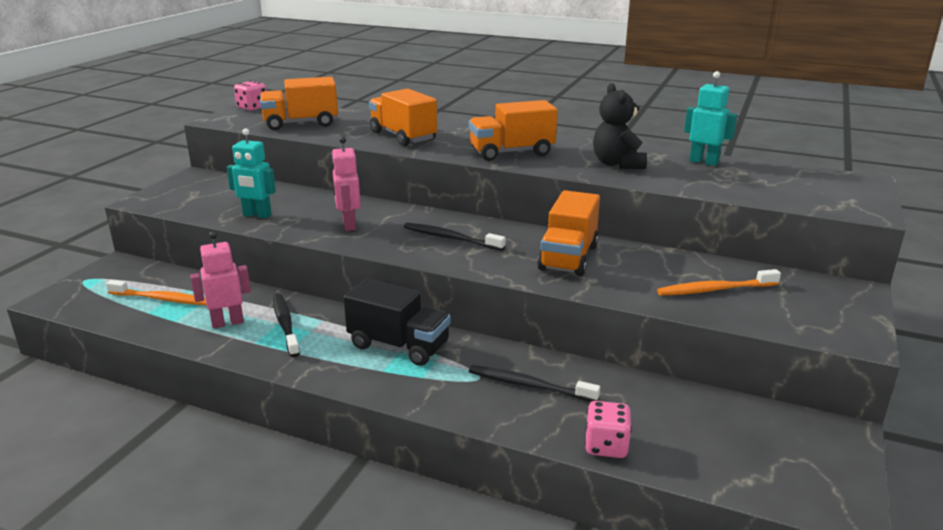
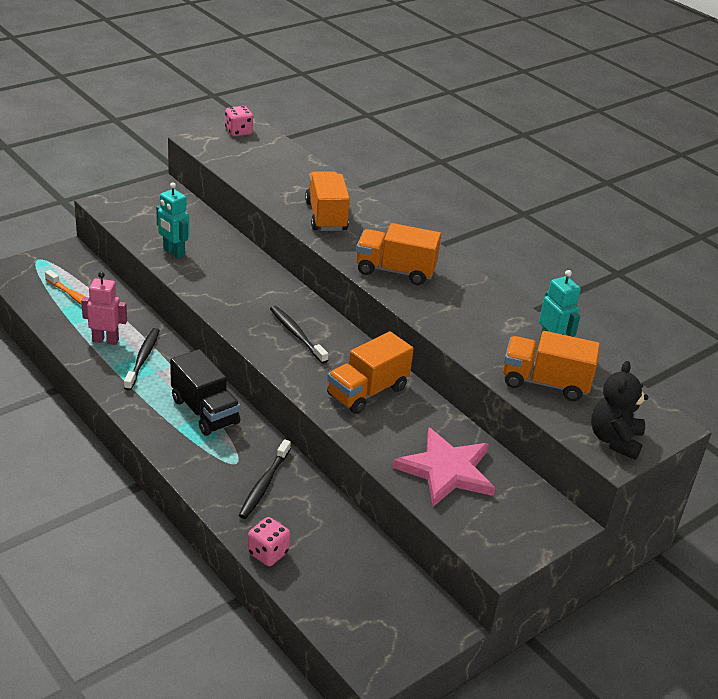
camera: 25 degrees right, 10 degrees up
orange truck [260,77,338,130] -> orange truck moved to [503,331,600,401]
pink robot [331,136,361,231] -> none
black toothbrush [469,365,600,402] -> black toothbrush turned 120 degrees counterclockwise [239,439,291,519]
black teddy bear [593,83,647,169] -> black teddy bear moved to [591,361,649,460]
orange toothbrush [657,269,781,296] -> pink star [393,428,495,507]

